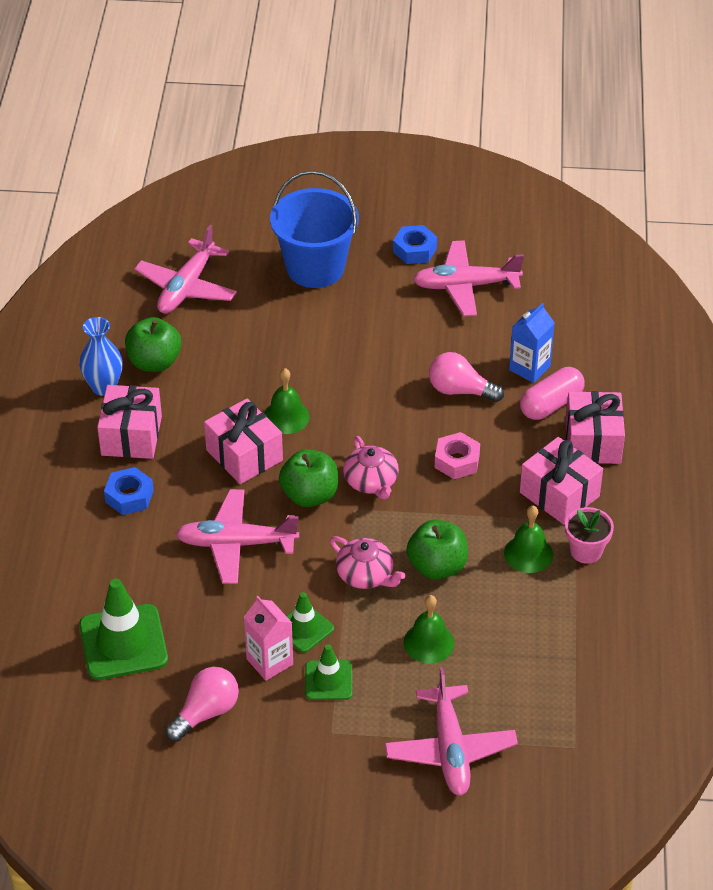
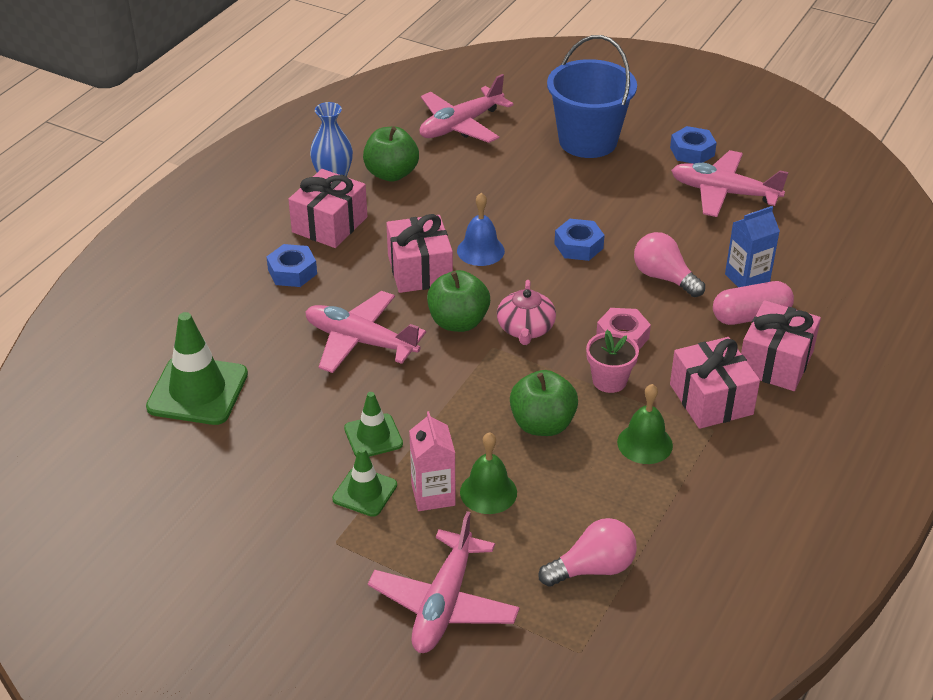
camera: 25 degrees right, 5 degrees down
pink light bulb [165,667,239,742] -> pink light bulb moved to [538,518,637,587]
pink carton [244,596,293,681] -> pink carton moved to [409,411,456,511]
green bell [264,368,310,434] -> blue bell [457,193,505,266]
pink teapot [330,536,406,589] -> none
pink flower pot [565,507,614,564] -> pink flower pot moved to [586,330,639,393]
none -> blue nut [554,219,605,261]

